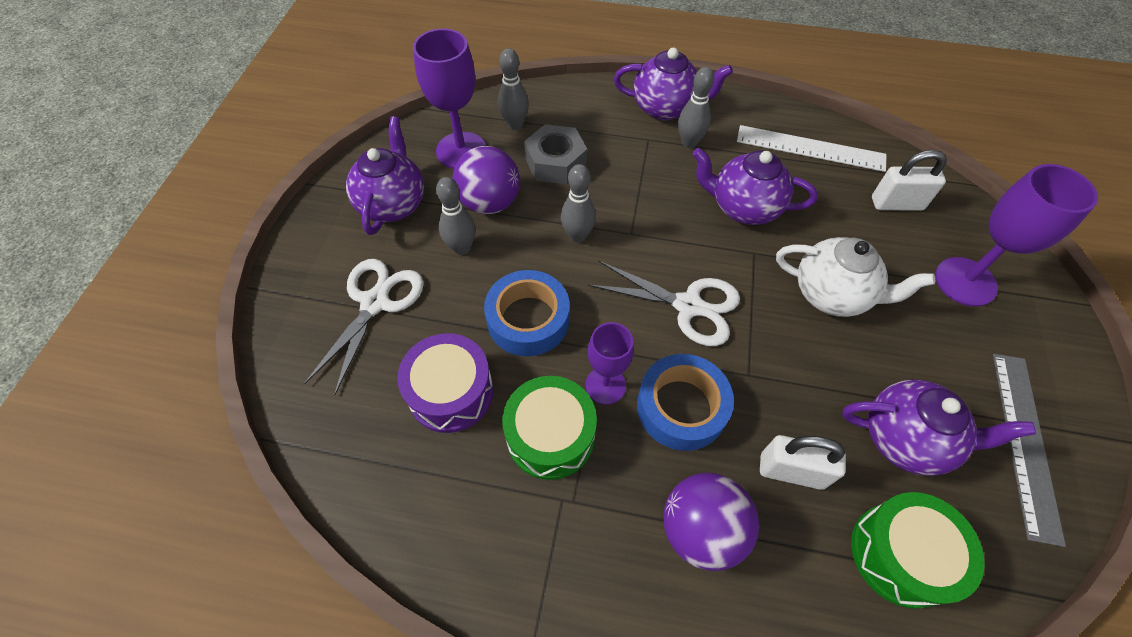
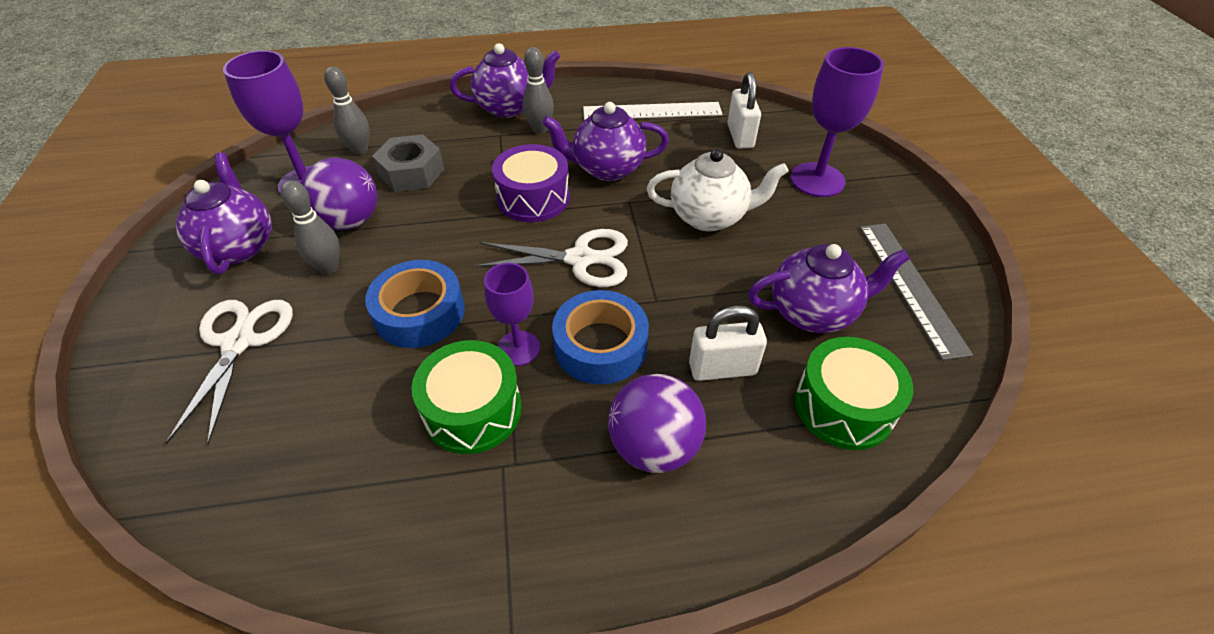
camera: 20 degrees left, 10 degrees down
purple drum [397,333,494,433] -> purple drum moved to [492,144,570,222]
grey bowling pin [561,164,596,243] -> none
white padlock [872,150,947,211] -> white padlock turned 75 degrees counterclockwise [727,72,761,149]

